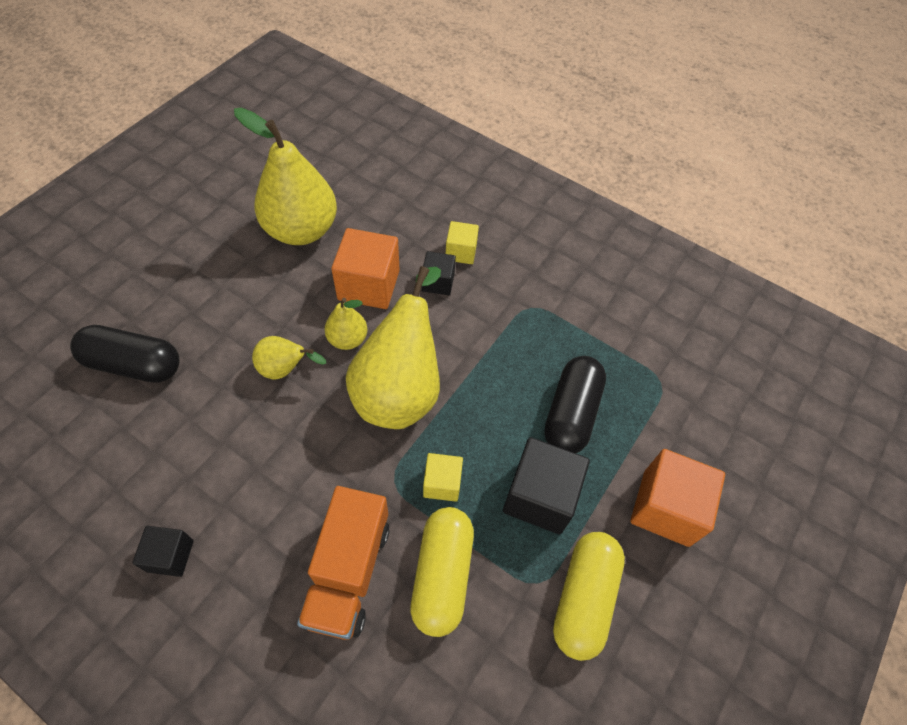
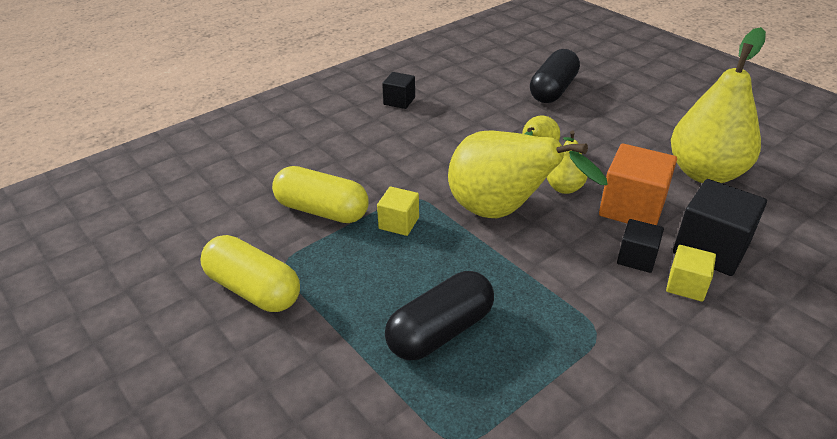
camera: 110 degrees right, 20 degrees down
orange truck [297,486,390,640] -> none
black cube [503,437,590,534] -> black cube moved to [673,179,767,276]
black capsule [544,356,606,453] -> black capsule turned 75 degrees counterclockwise [385,271,494,360]
orange cube [630,449,725,547] -> none

